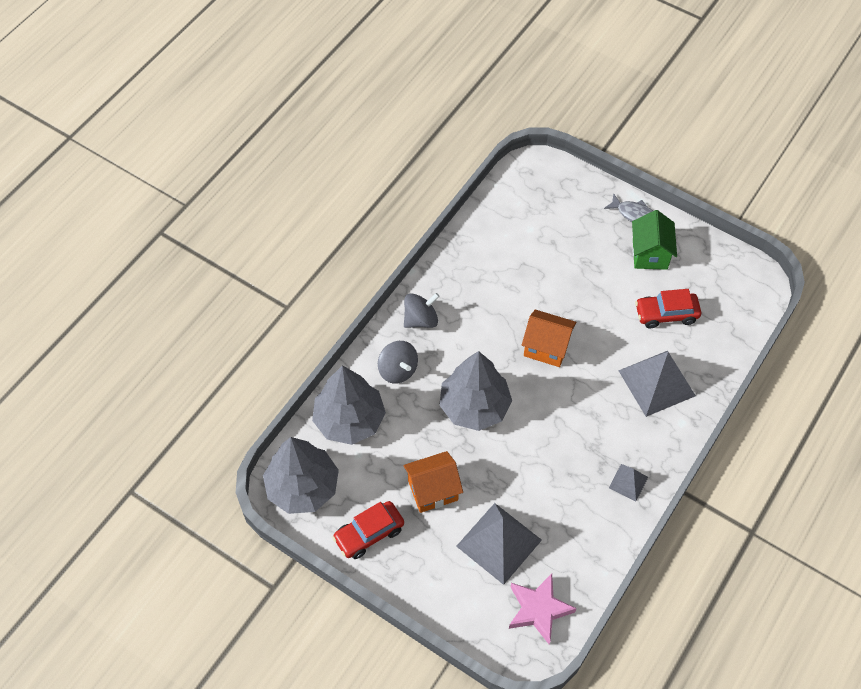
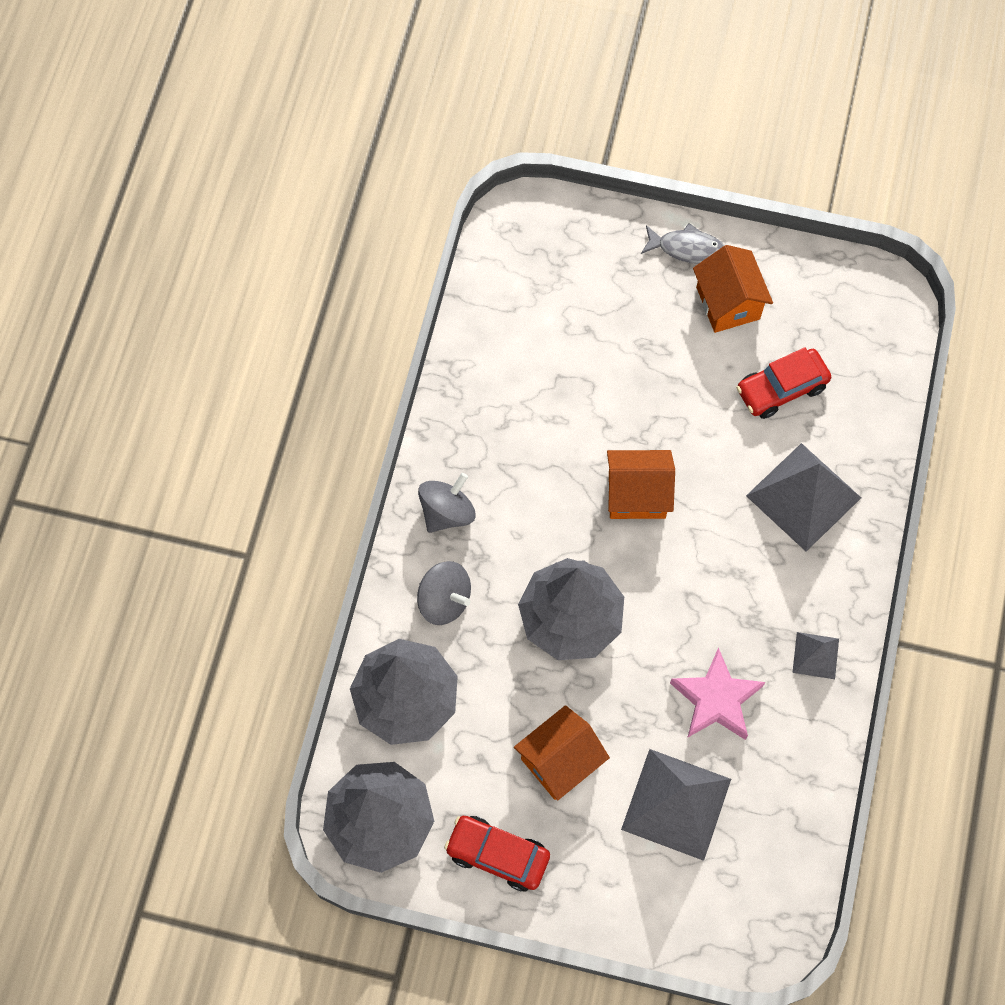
camera: 20 degrees left, 10 degrees up
red car [332,501,404,559] -> red car turned 75 degrees clockwise [444,816,550,892]
pink star [509,574,577,644] -> pink star moved to [670,647,765,740]
green house [632,210,677,270] -> orange house [693,245,773,333]

